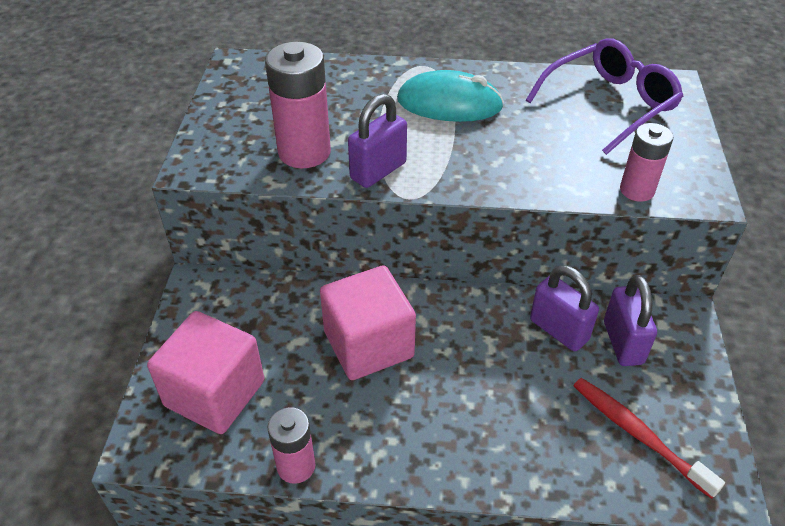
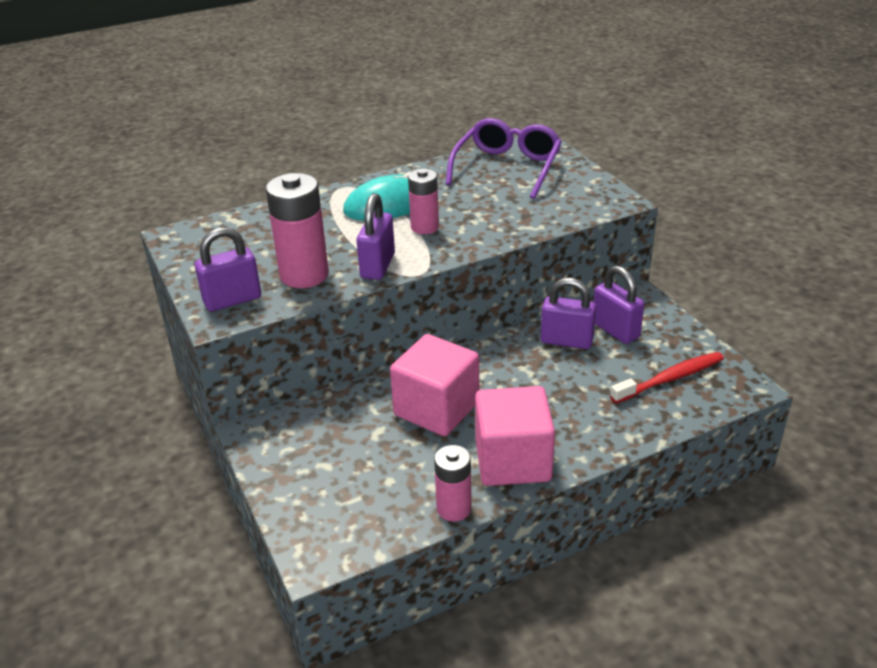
camera: 30 degrees left, 10 degrees down
pink cube [147,311,264,434] -> pink cube moved to [475,386,555,486]
red toothbrush [573,378,725,499] -> red toothbrush turned 135 degrees clockwise [610,352,724,403]
pink battery [620,123,673,202] -> pink battery moved to [408,169,439,234]
none -> purple padlock [195,227,261,312]

